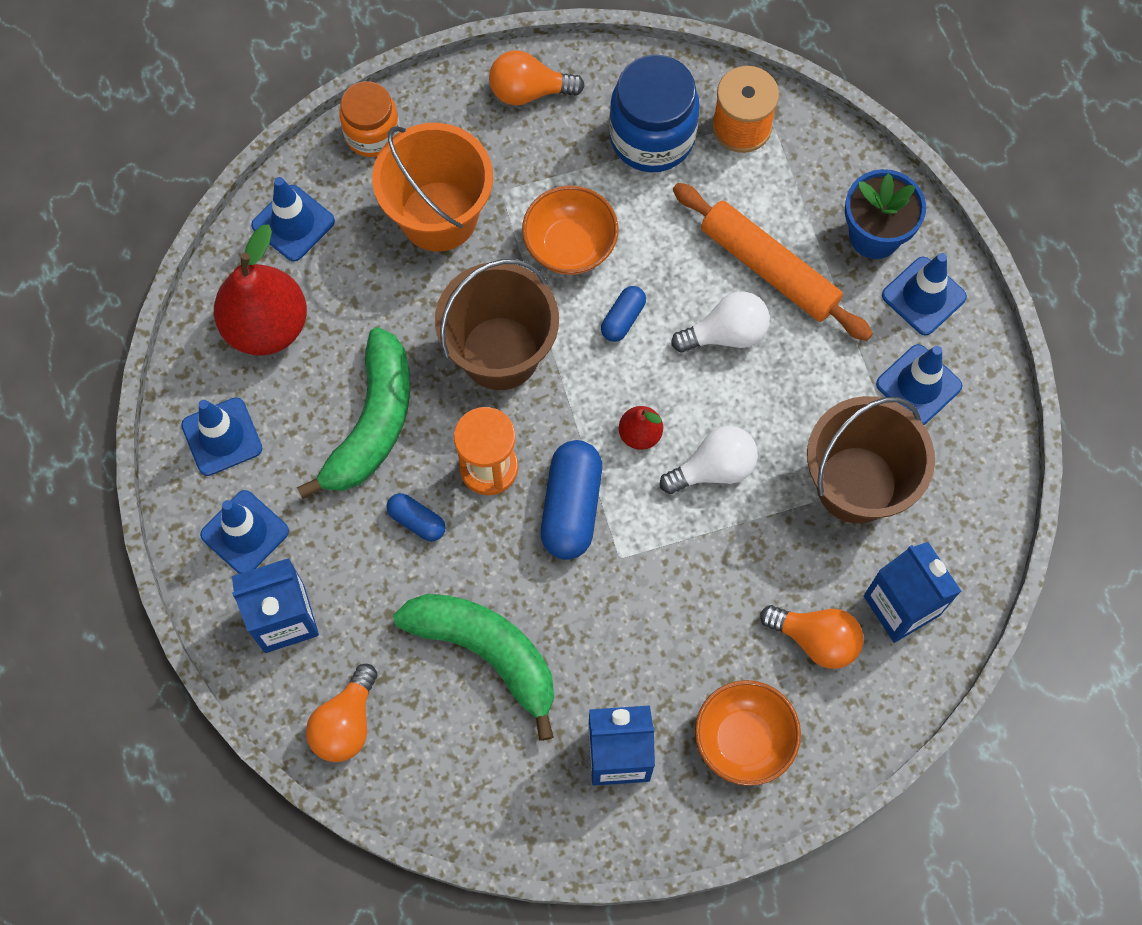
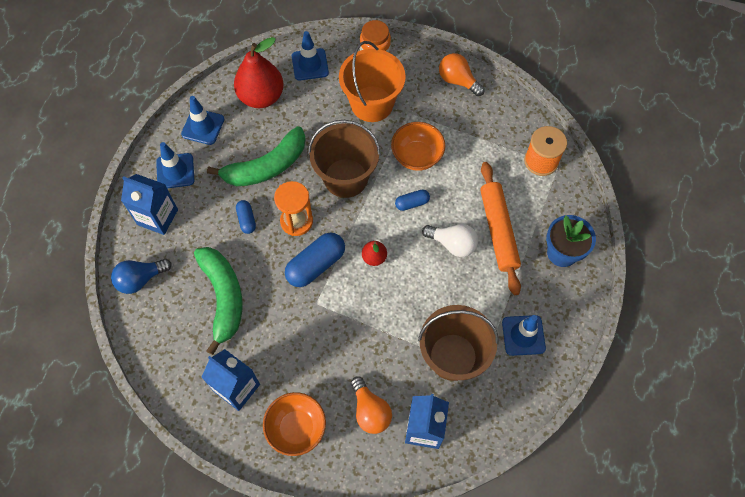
camera: 40 degrees right, 5 degrees down
orange light bulb [306,664,378,762] -> blue light bulb [111,259,171,294]
blue jar [609,55,700,172] -> none
white light bulb [660,426,758,494] -> none
blue traffic cone [882,253,967,335] -> none

